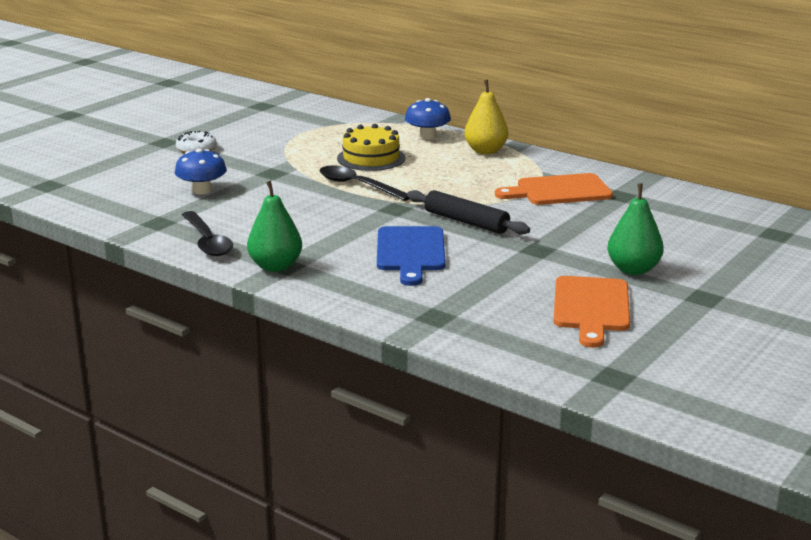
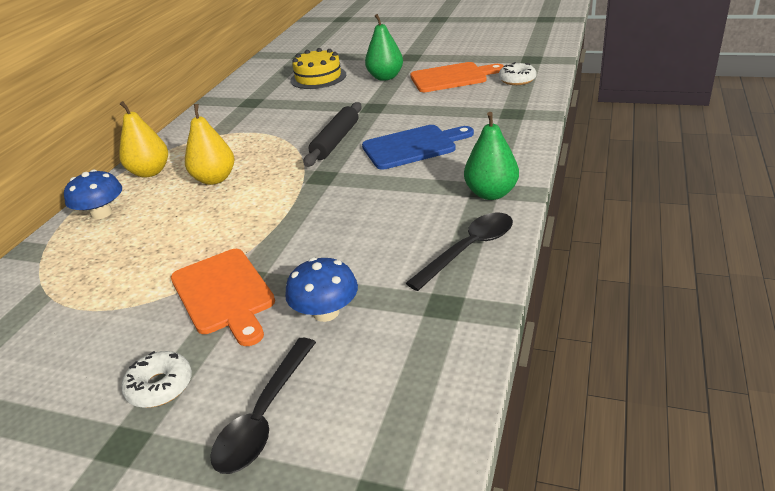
camera: 105 degrees left, 10 degrees up
black spoon [320,166,409,201] -> black spoon moved to [210,338,316,474]
yellow cake [337,124,405,171] -> yellow cake moved to [290,48,346,89]
orange cutting board [495,173,613,205] -> orange cutting board moved to [171,249,275,346]
none -> yellow pear [185,104,234,185]
none -> white donut [499,62,537,85]

